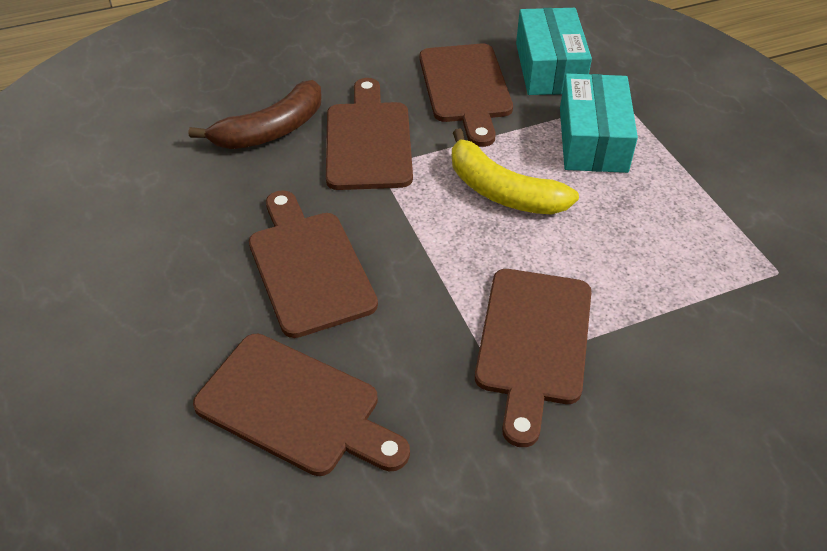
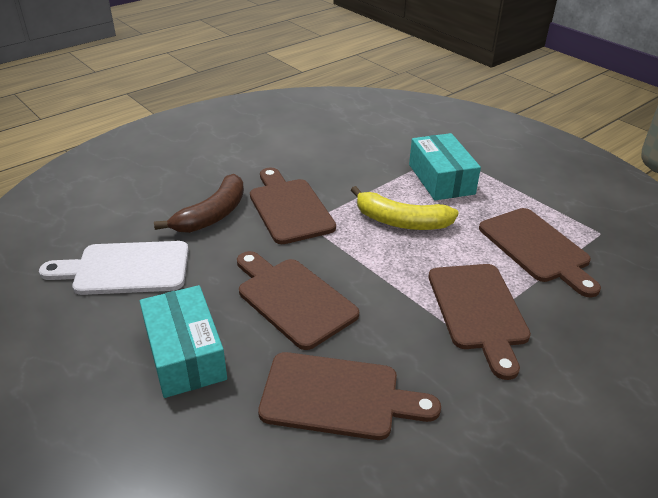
camera: 20 degrees left, 10 degrees down
brown cutting board [420,44,513,147] -> brown cutting board moved to [479,208,601,297]
turquoise box [516,8,592,95] -> turquoise box moved to [140,285,227,398]
none -> white cutting board [39,241,189,295]

